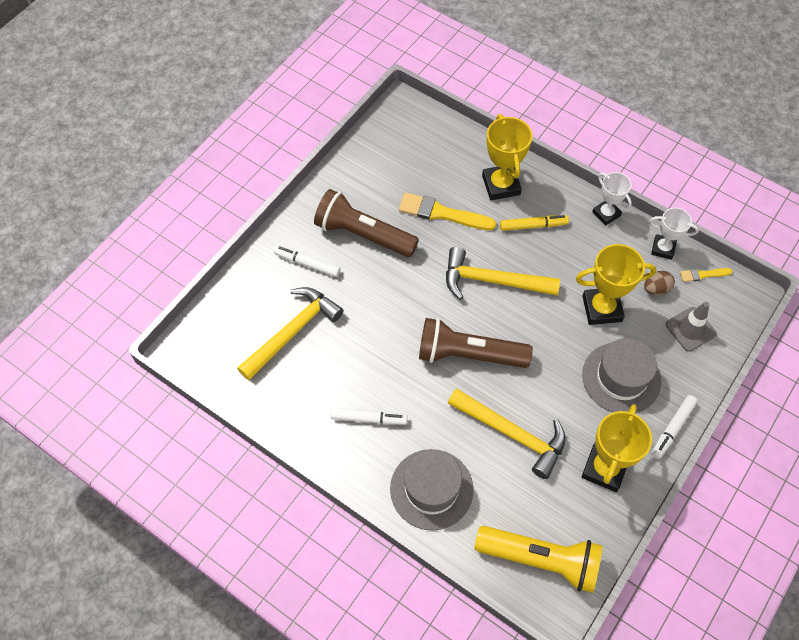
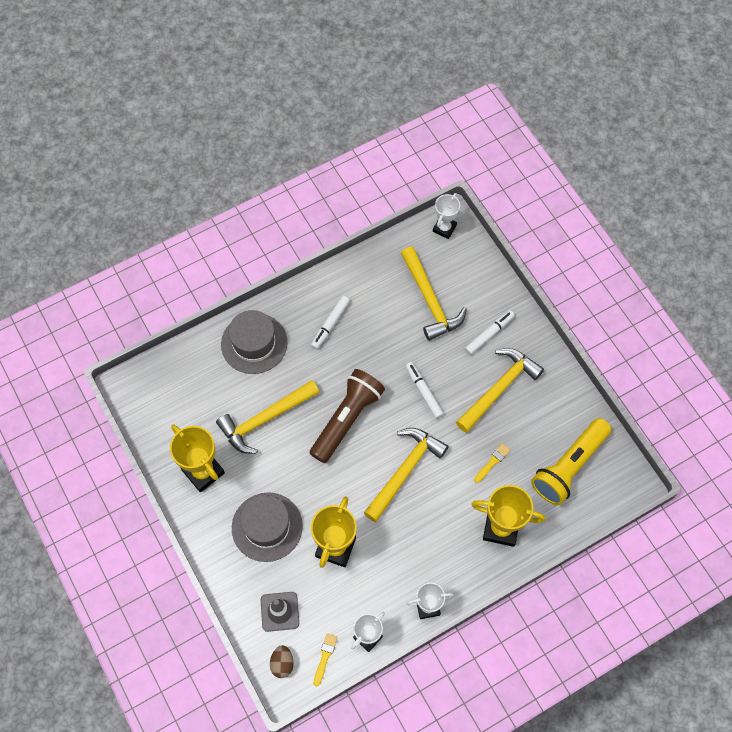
camera: 115 degrees right, 5 degrees up
brown flashlight [314,189,419,257] -> yellow hammer [456,348,544,433]
yellow brush [399,193,496,230] -> yellow brush [474,443,510,483], size x0.52
yellow flashlight [475,526,603,593] -> yellow flashlight moved to [531,418,611,505]
yellow marker [500,215,569,231] -> none
brown egg [644,271,675,295] -> brown egg moved to [270,645,294,678]
white marker [651,395,698,459] -> white marker moved to [405,362,444,419]
none -> white trophy [433,193,460,239]

